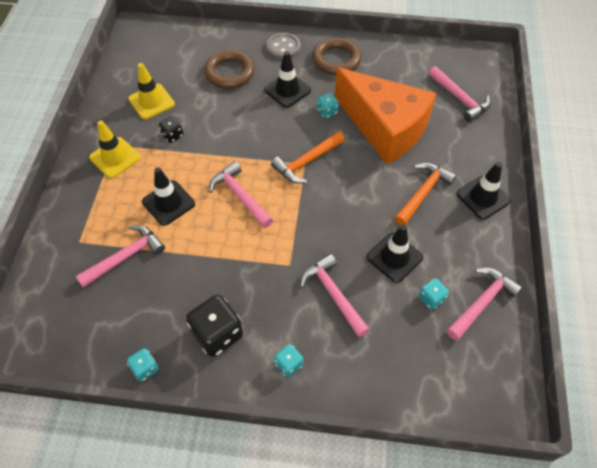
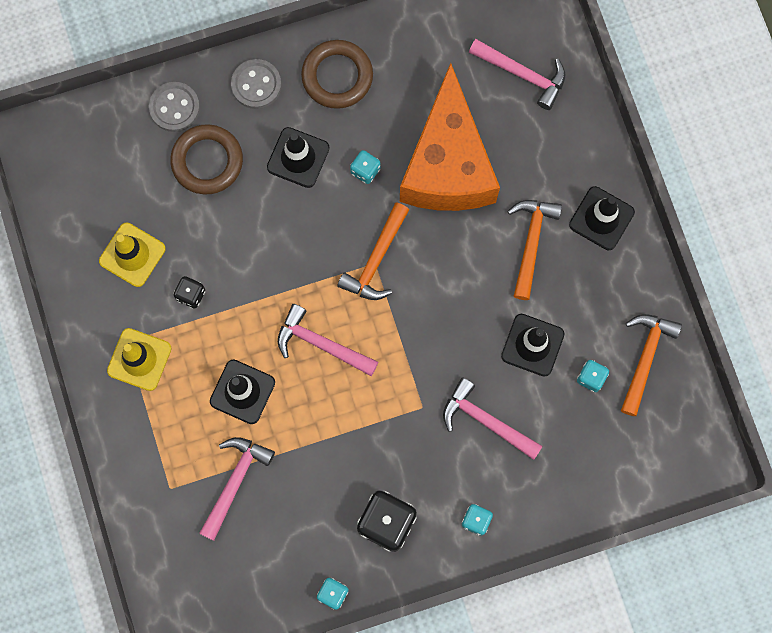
camera: 25 degrees left, 20 degrees up
orange cheese [335,67,437,164] -> orange cheese turned 75 degrees clockwise [400,63,500,211]
pink hammer [447,268,522,341] -> orange hammer [621,314,682,416]
none -> grey button [149,82,200,132]

